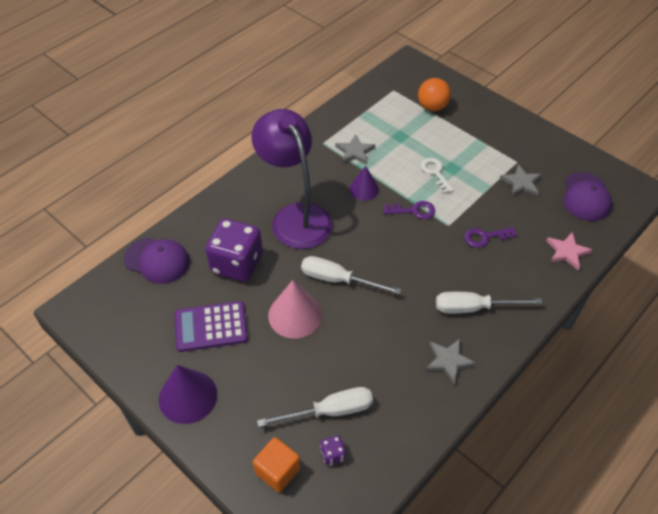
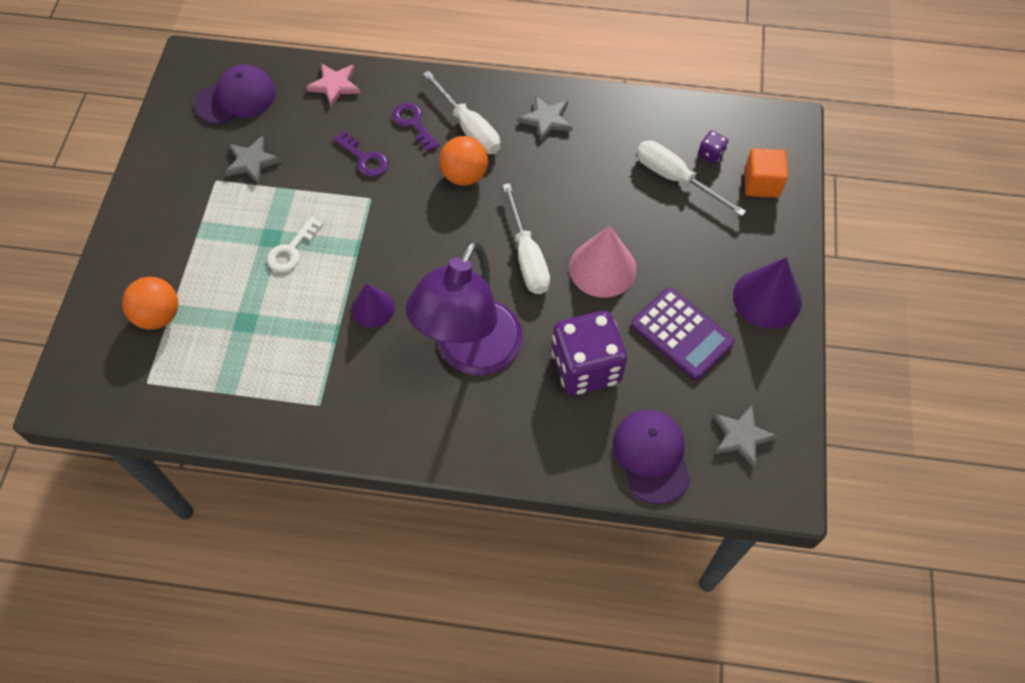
camera: 125 degrees left, 10 degrees up
grey star [335,134,375,164] -> grey star moved to [713,405,778,468]
purple key [383,201,435,219] -> purple key moved to [392,103,440,152]
none -> orange ball [439,136,488,186]

